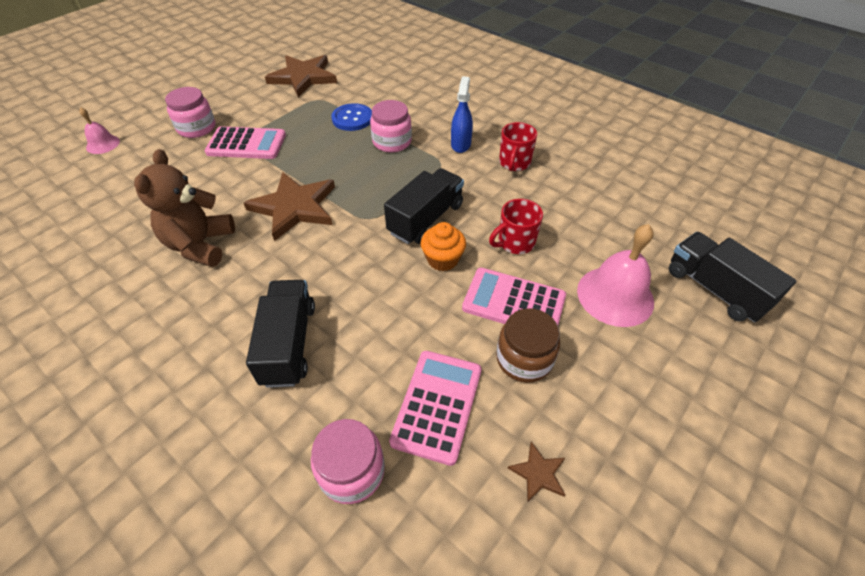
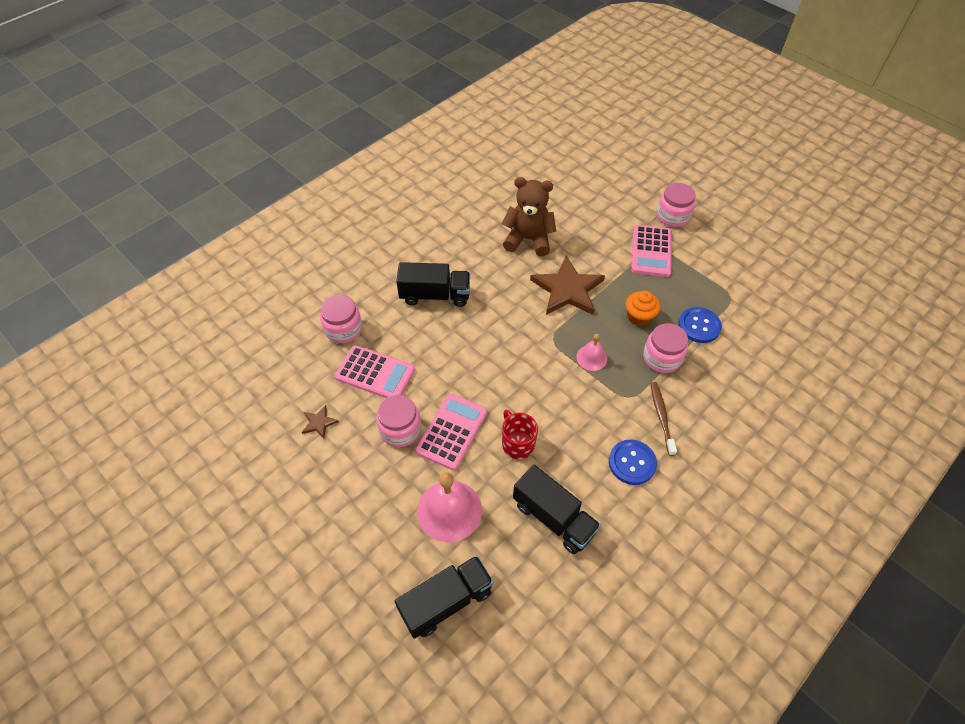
camera: 95 degrees right, 5 degrees up
pink bell [79,107,120,154] -> pink bell moved to [577,334,607,371]
brown star [265,55,337,97] -> none
black truck [384,168,464,244] -> black truck moved to [513,465,601,554]
orange cupcake [421,222,466,271] -> orange cupcake moved to [626,291,660,326]
blue spray bottle [451,76,473,153] -> brown toothbrush [650,382,677,456]
brown jar [496,308,560,383] -> pink jar [376,395,421,447]
red mug [499,122,537,171] -> blue button [609,440,657,485]

